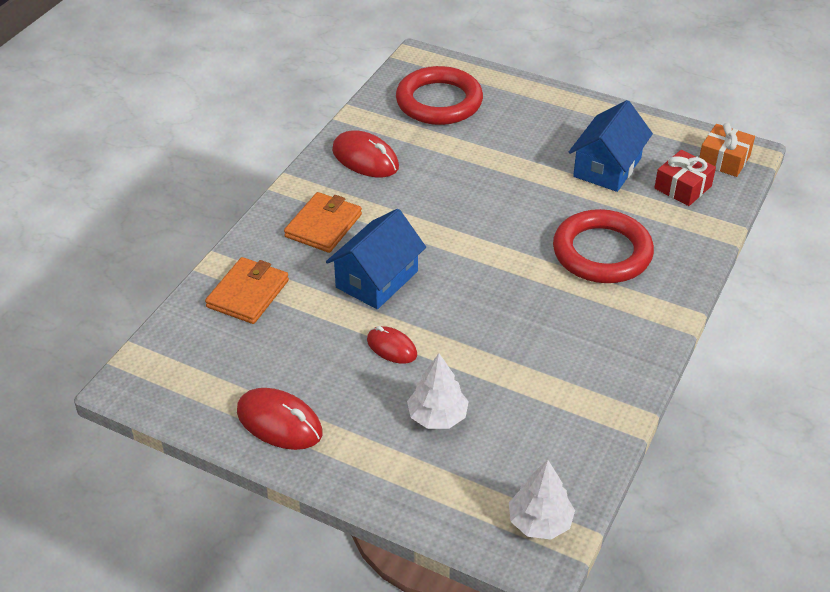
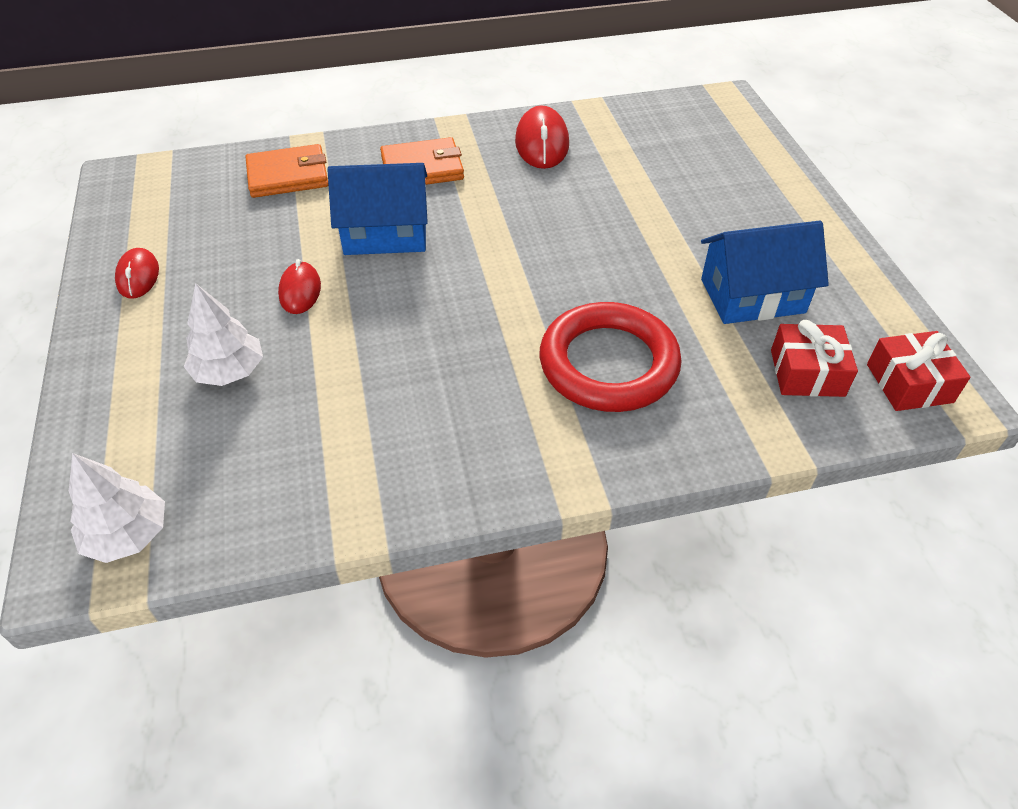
camera: 50 degrees right, 5 degrees up
red mouse [237,388,322,450] -> red mouse [115,248,159,299], size x0.63
red ring [396,66,483,125] -> none
orange gift [699,123,755,177] -> red gift [867,331,971,411]

